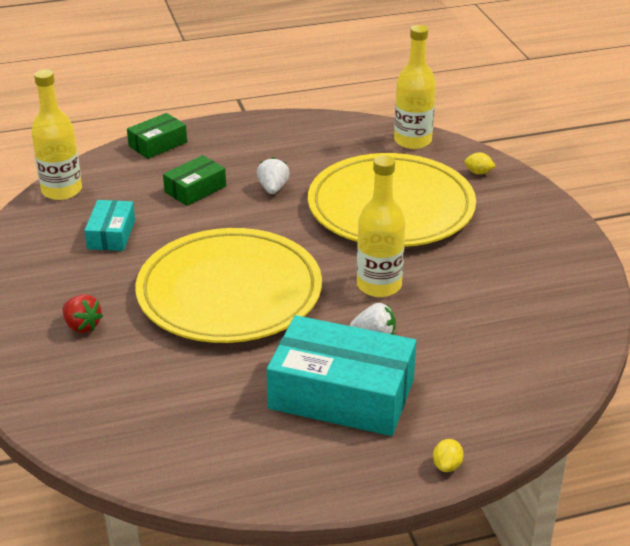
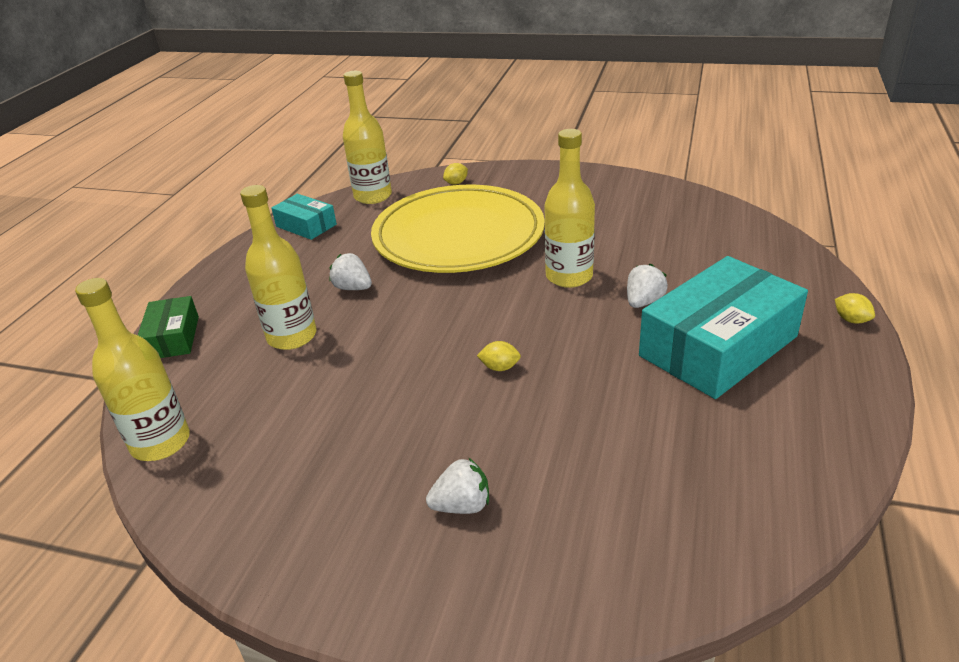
camera: 55 degrees left, 0 degrees up
red strawberry [62,295,103,333] -> white strawberry [426,458,489,514]
turquoise box [84,200,135,251] -> turquoise box moved to [271,194,337,240]
yellow plate [136,228,322,343] -> yellow lemon [477,341,521,371]
green box [163,155,226,206] -> yellow bottle [240,185,317,350]

